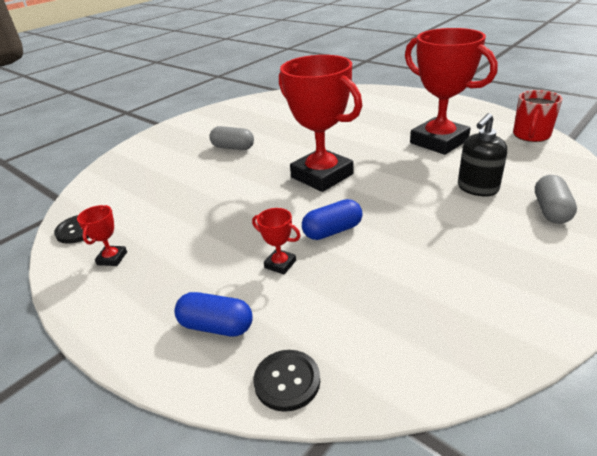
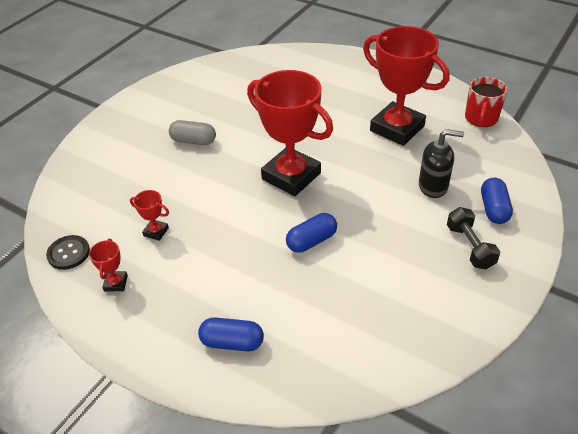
camera: 10 degrees left, 10 degrees up
red trophy [252,208,301,274] -> red trophy moved to [130,190,169,241]
black button [253,350,320,412] -> none
black soap dispenser [458,113,507,196] -> black soap dispenser turned 120 degrees counterclockwise [419,129,464,198]
grey capsule [535,175,577,224] -> blue capsule [481,178,513,224]
none -> black dumbbell [447,207,500,269]

